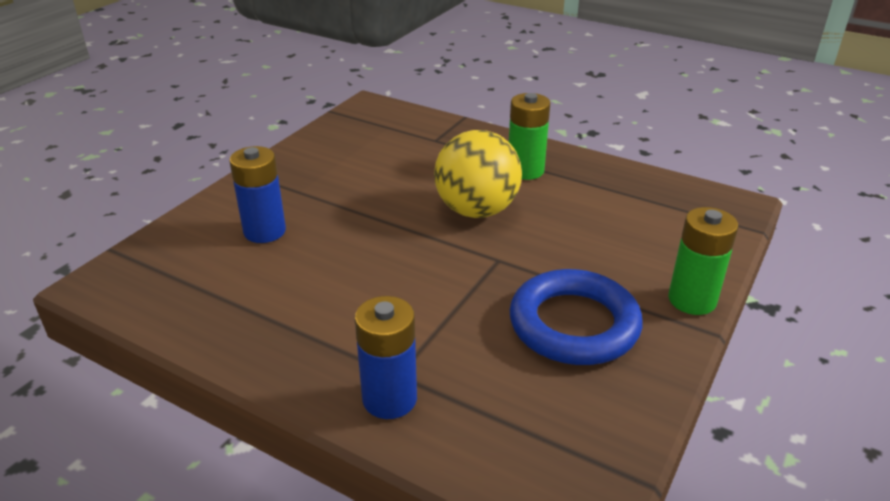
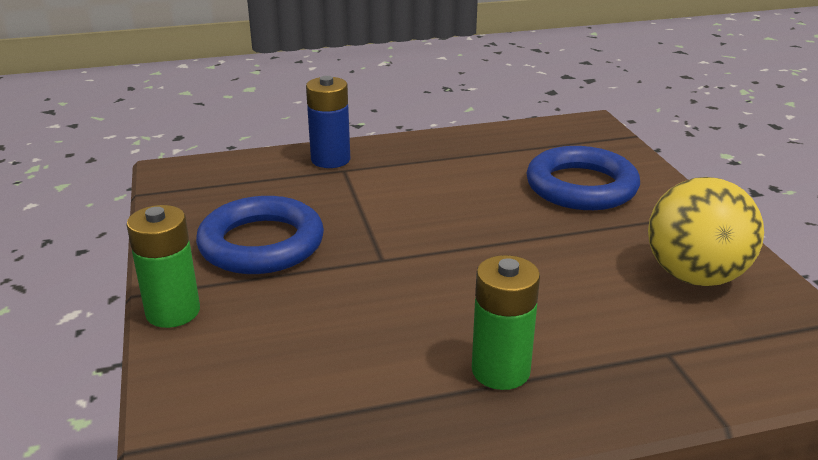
camera: 135 degrees right, 5 degrees down
blue battery [229,146,286,243] -> blue ring [526,146,640,210]
yellow ball [434,130,522,218] -> yellow ball moved to [648,177,764,286]

